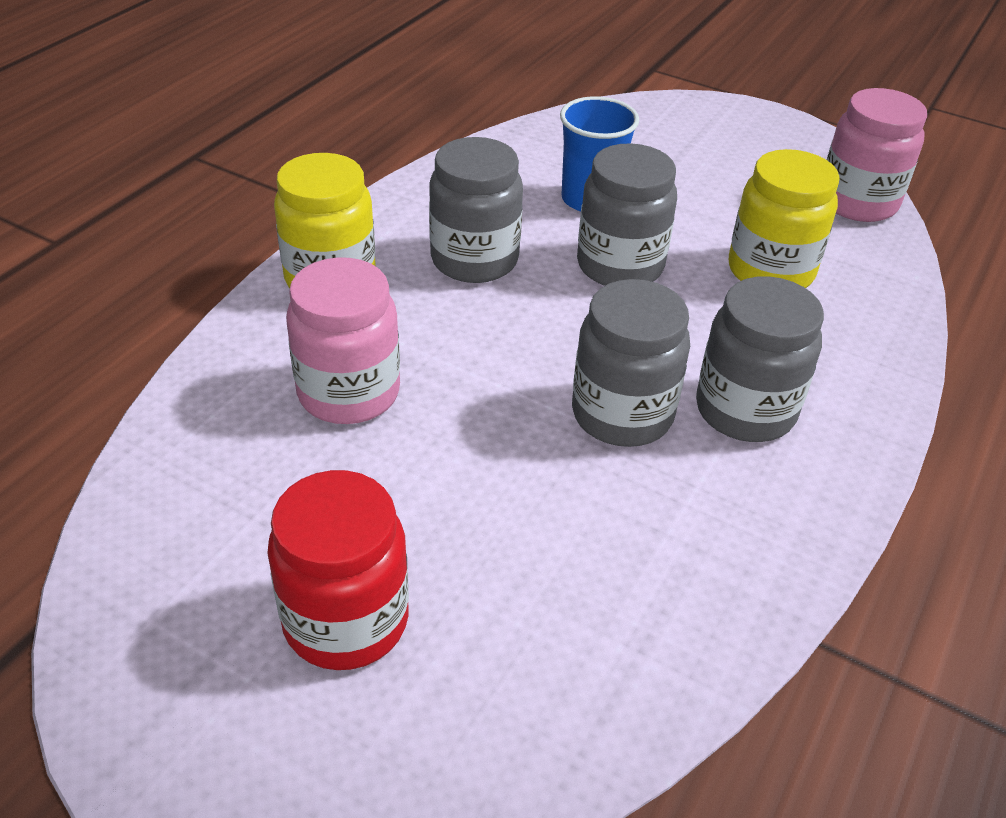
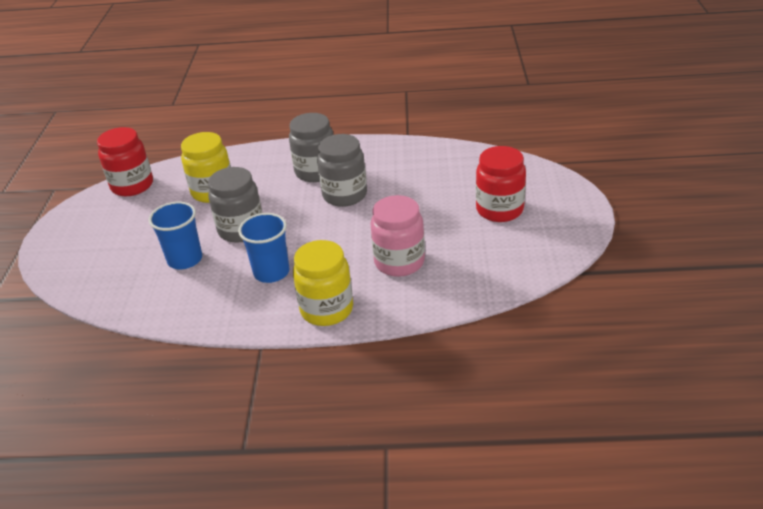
camera: 115 degrees left, 5 degrees down
grey jar [429,137,523,283] -> blue cup [238,213,290,283]
pink jar [827,88,927,222] -> red jar [97,127,153,196]

